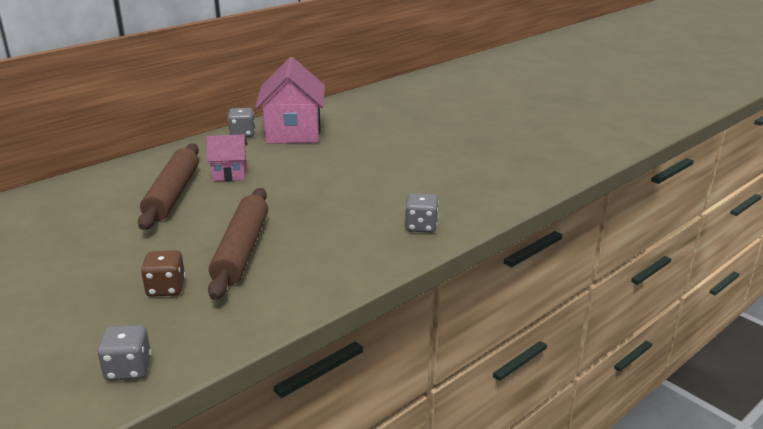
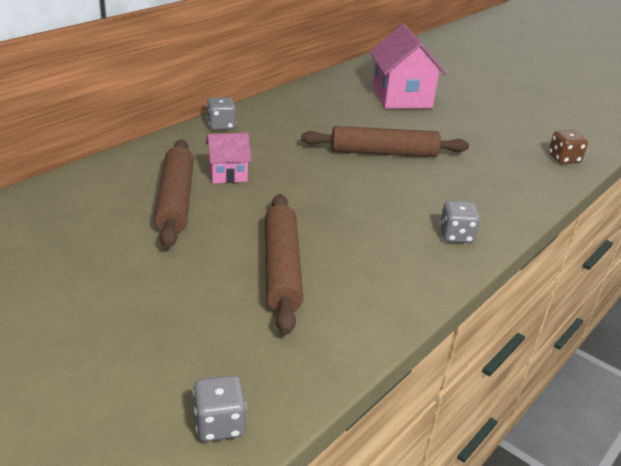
camera: 10 degrees left, 5 degrees up
brown dice [141,250,185,297] -> brown dice moved to [549,130,588,164]
pink house [255,57,325,144] -> pink house moved to [370,24,447,109]
none -> brown rolling pin [301,126,469,157]

